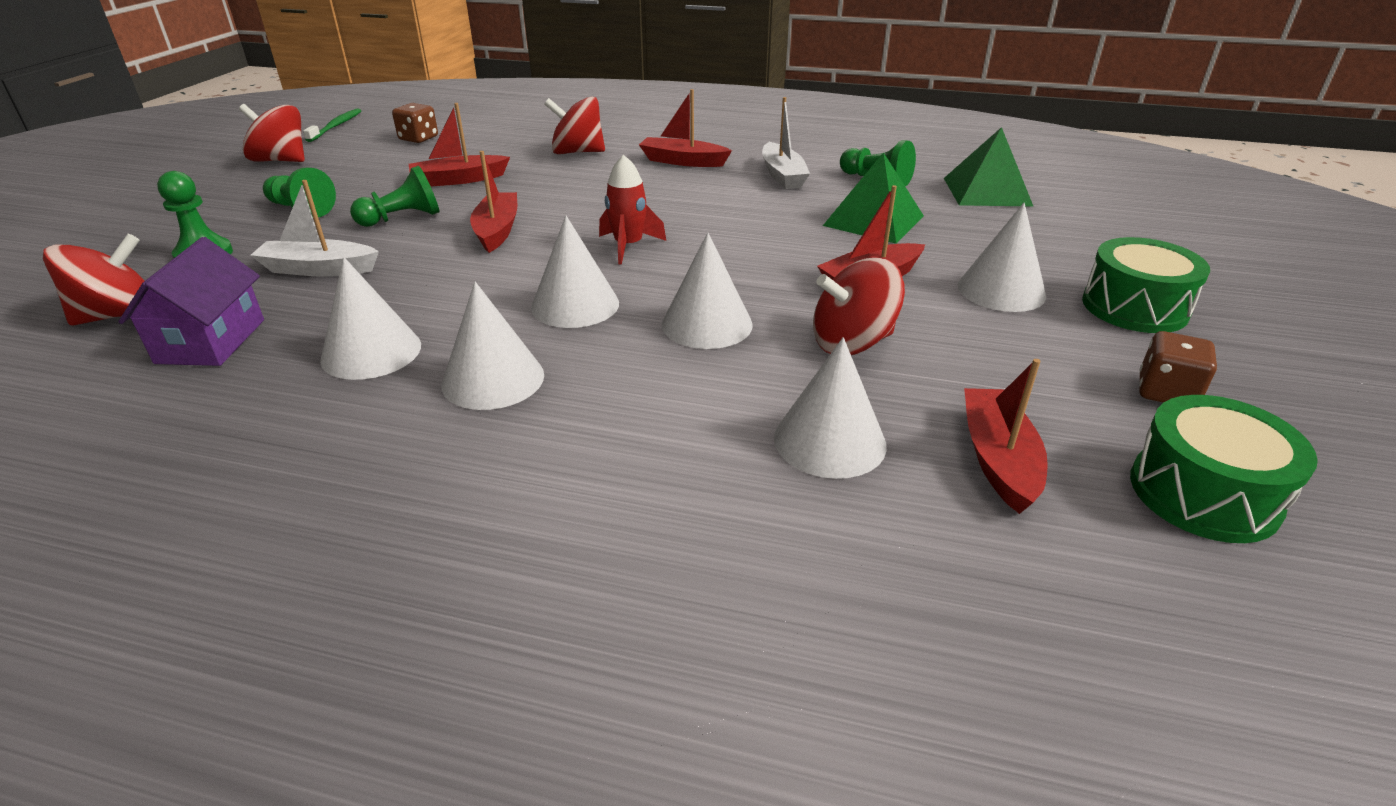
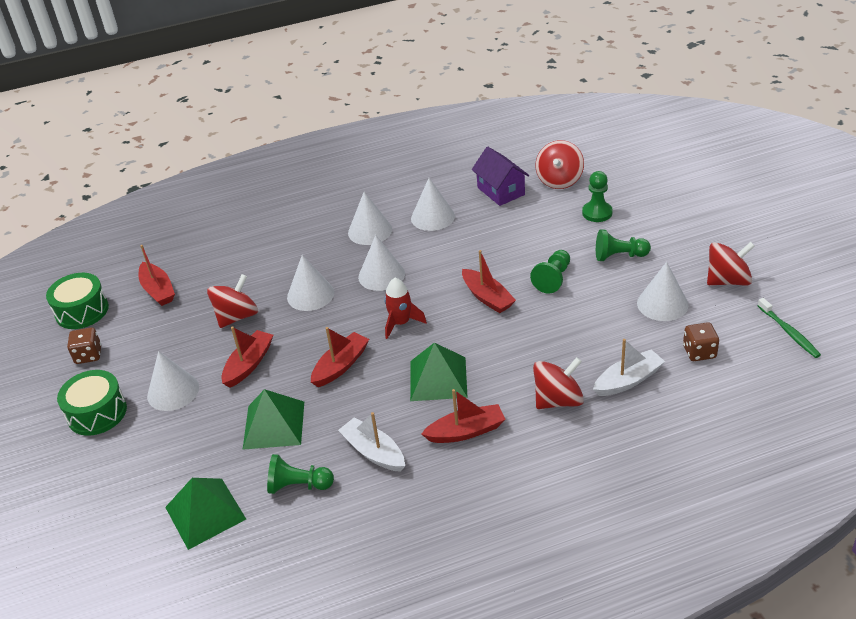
camera: 150 degrees right, 5 degrees up
white boat [250,180,379,276] -> white boat moved to [593,339,665,396]
red boat [409,103,510,187] -> red boat moved to [311,327,369,387]
white cone [774,337,887,479] -> white cone moved to [637,262,688,321]
none -> green pyramid [410,342,468,401]

